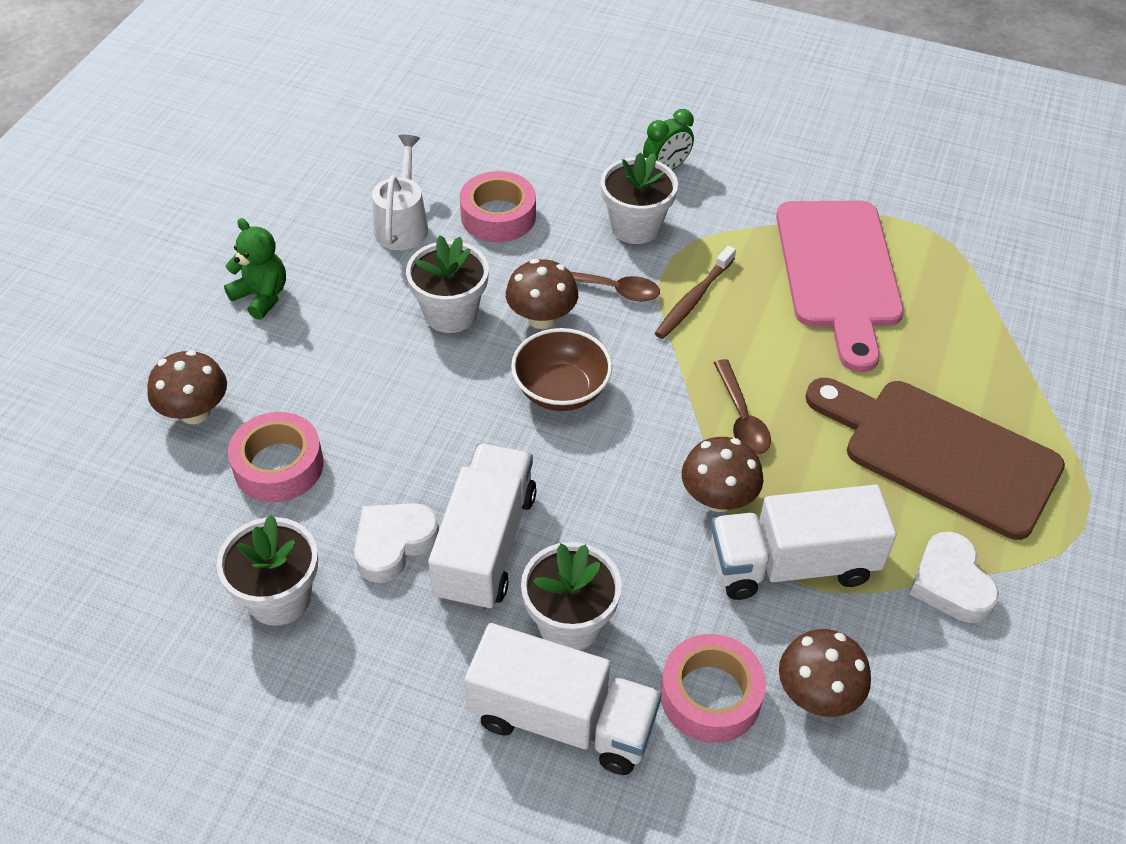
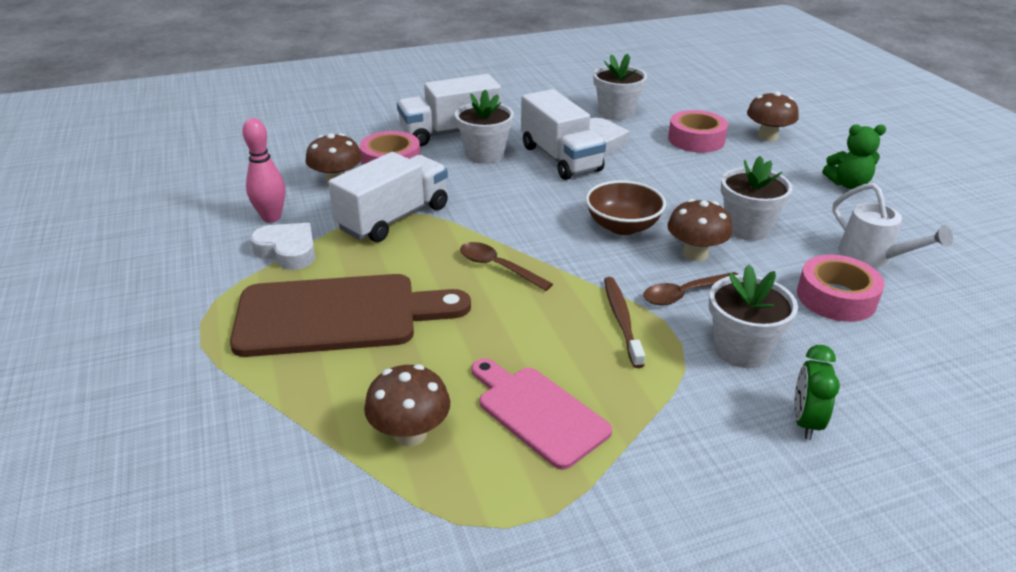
camera: 140 degrees right, 15 degrees down
brown mushroom [682,437,763,512] -> brown mushroom moved to [364,364,450,446]
pink cutting board [776,201,904,372] -> pink cutting board [471,358,612,470], size x0.62
none -> pink bowling pin [242,118,285,223]

